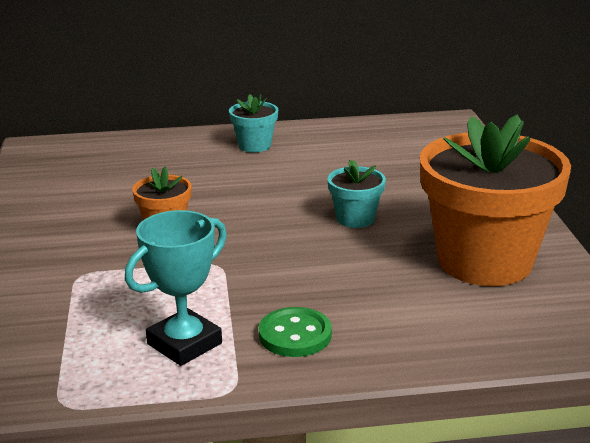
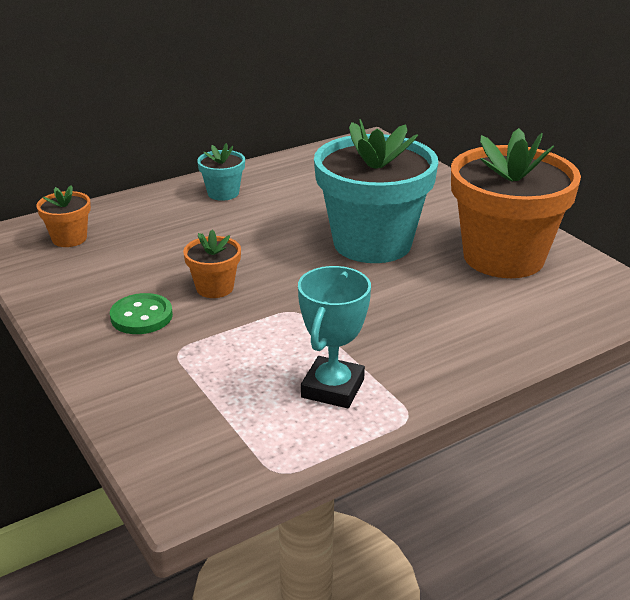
camera: 25 degrees left, 5 degrees up
green button [259,307,332,357] -> green button moved to [110,293,173,334]
turquoise flower pot [328,160,386,228] -> turquoise flower pot [314,119,438,263], size x2.27
none -> orange flower pot [36,185,91,247]

